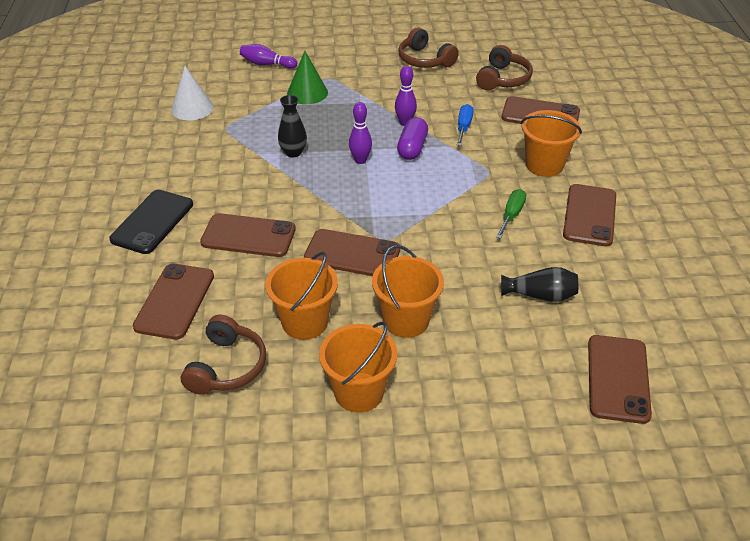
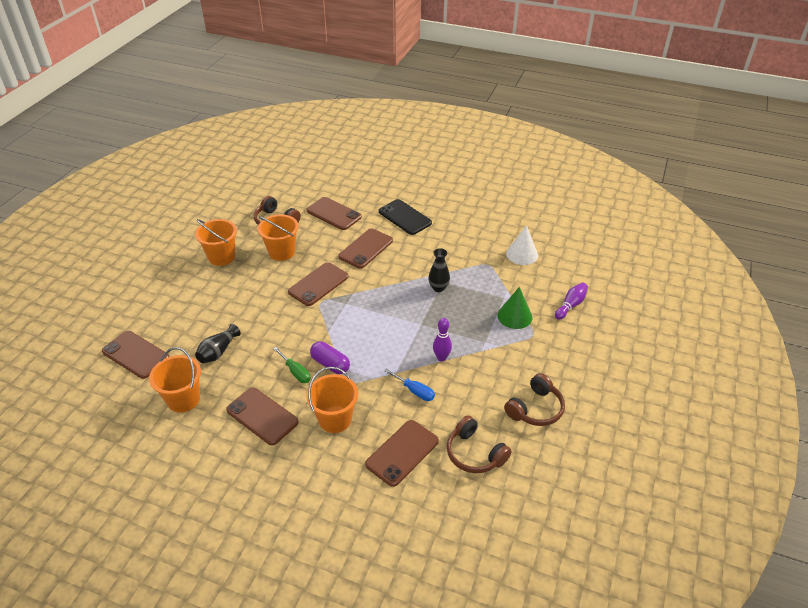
camera: 115 degrees right, 0 degrees up
purple bowling pin [349,102,372,164] -> none
orange bucket [372,245,444,338] -> orange bucket moved to [149,347,201,413]
purple capsule [397,117,428,160] -> purple capsule moved to [310,341,350,374]
brown headphones [398,28,459,68] -> brown headphones turned 150 degrees clockwise [504,373,565,426]

